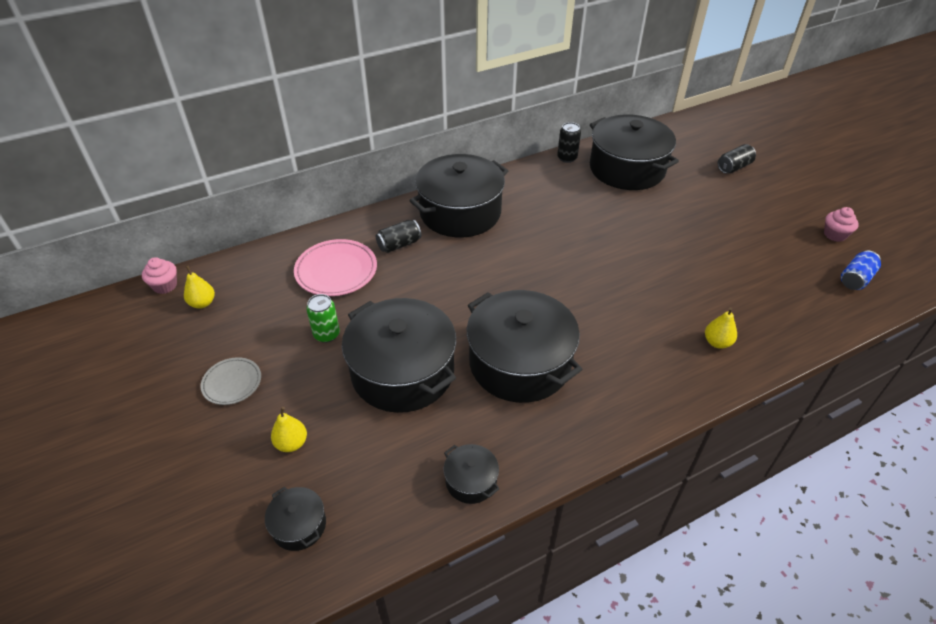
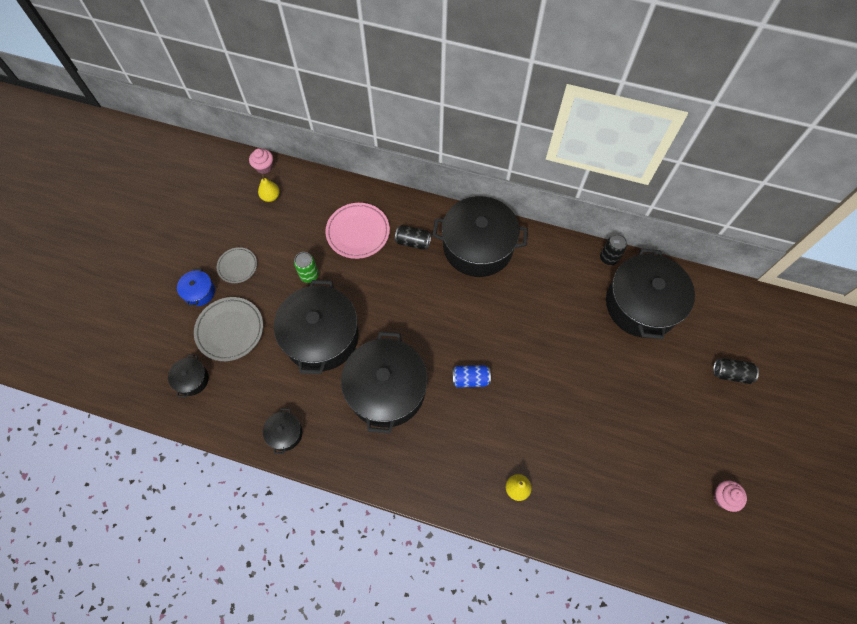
camera: 45 degrees right, 20 degrees up
yellow pear [271,407,307,452] -> grey plate [194,297,263,361]
blue can [841,251,881,290] -> blue can moved to [452,365,491,387]
none -> blue pot [177,268,215,306]

